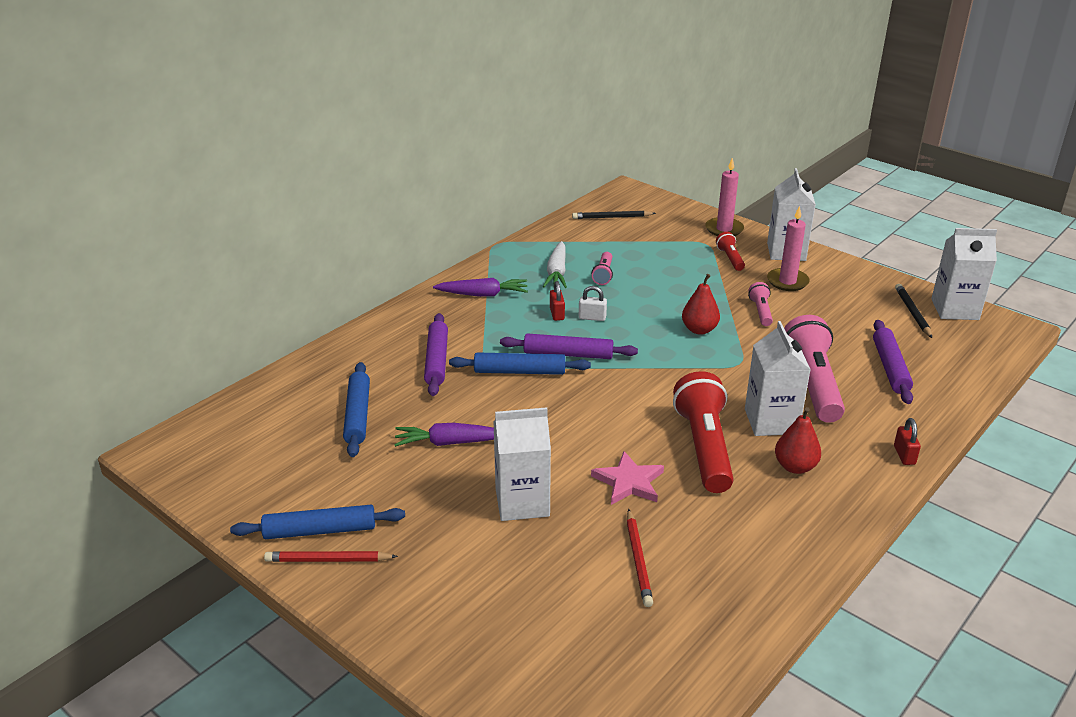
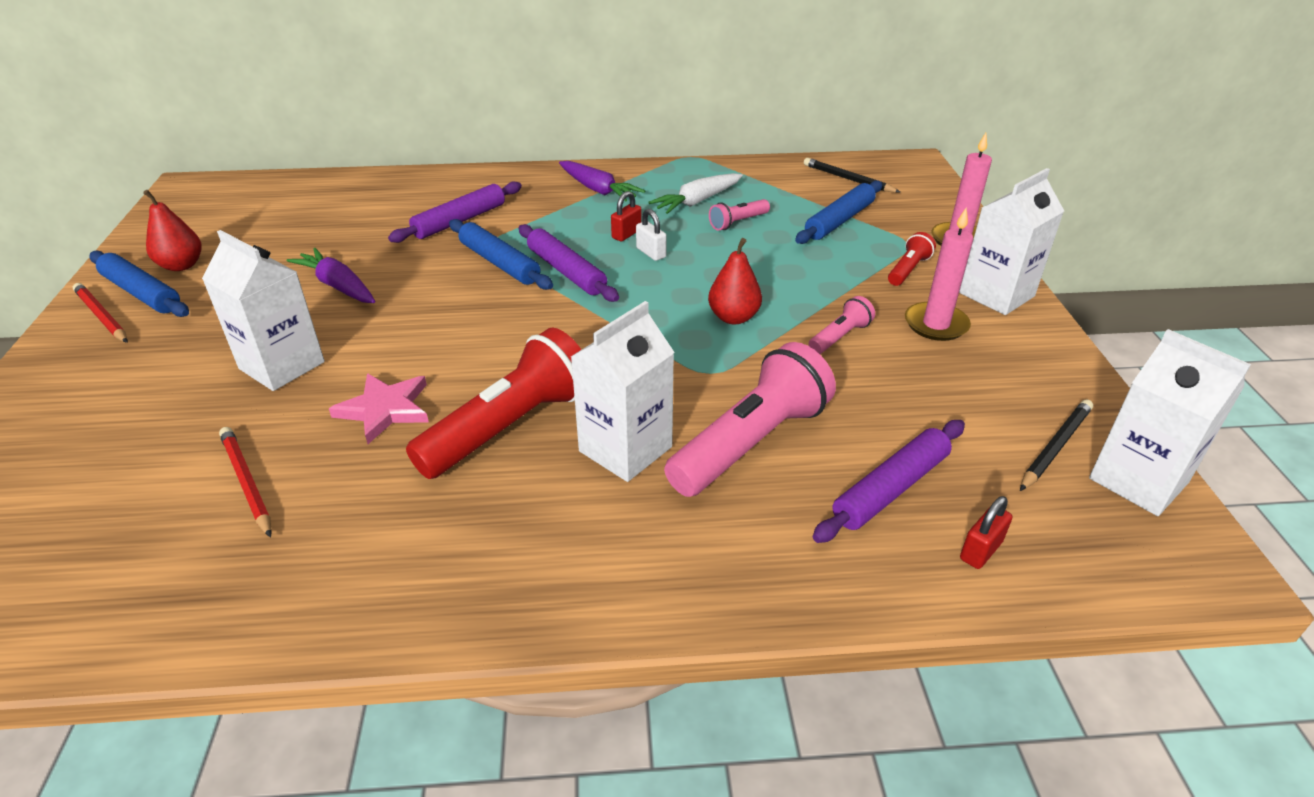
camera: 45 degrees right, 5 degrees up
blue rolling pin [343,362,370,457] -> blue rolling pin moved to [795,180,882,244]
red pencil [627,509,653,607] -> red pencil turned 105 degrees clockwise [219,427,272,538]
red pear [775,407,821,474] -> red pear moved to [143,190,202,271]
red padlock [894,418,921,465] -> red padlock moved to [960,496,1012,569]

